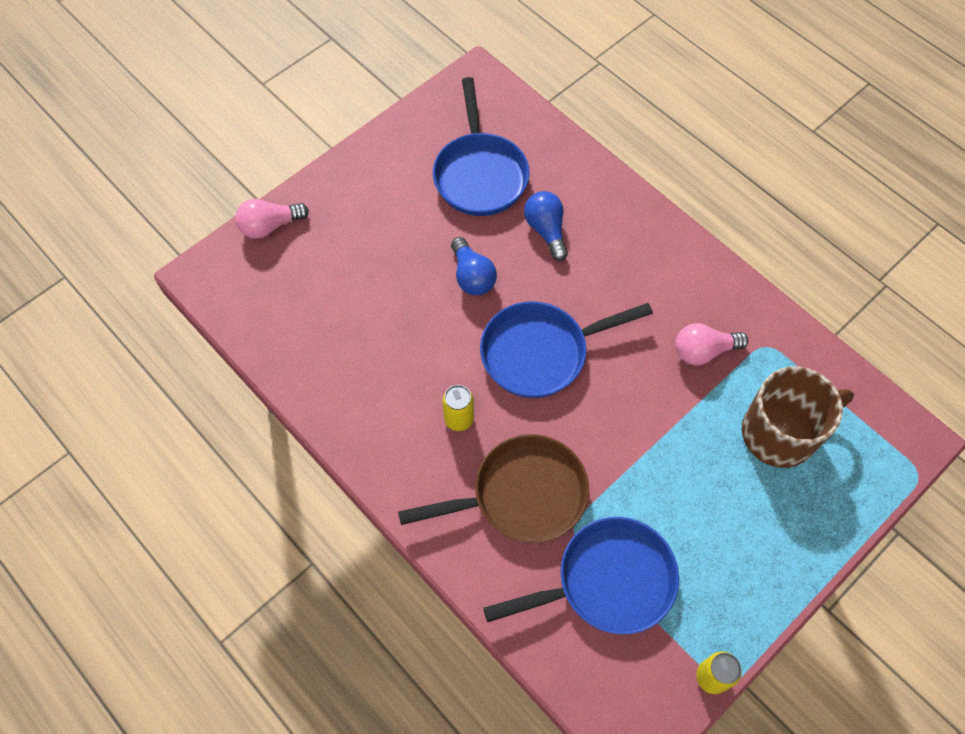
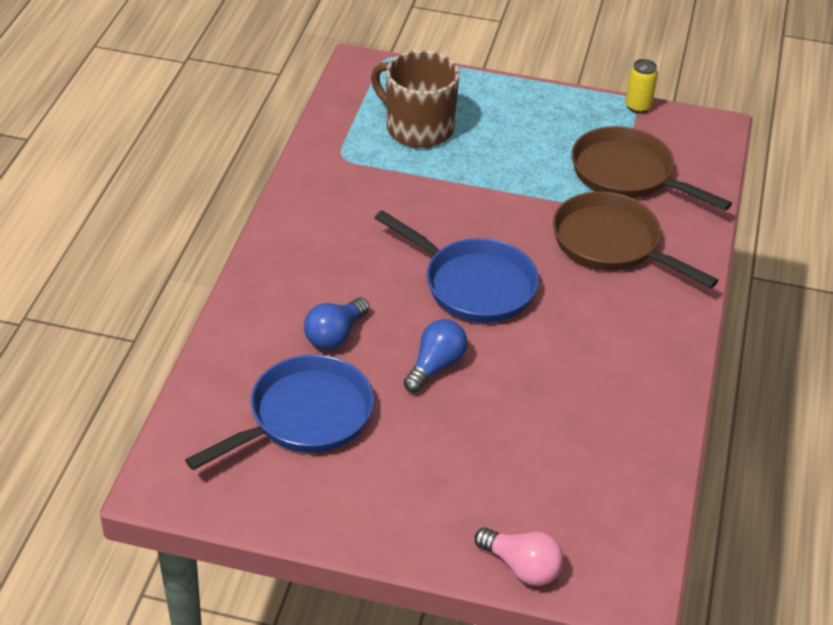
camera: 125 degrees left, 20 degrees down
yellow can [442,385,474,431] -> none
blue pan [483,517,679,635] -> brown pan [571,126,732,211]
pink light bulb [675,323,748,365] -> none

